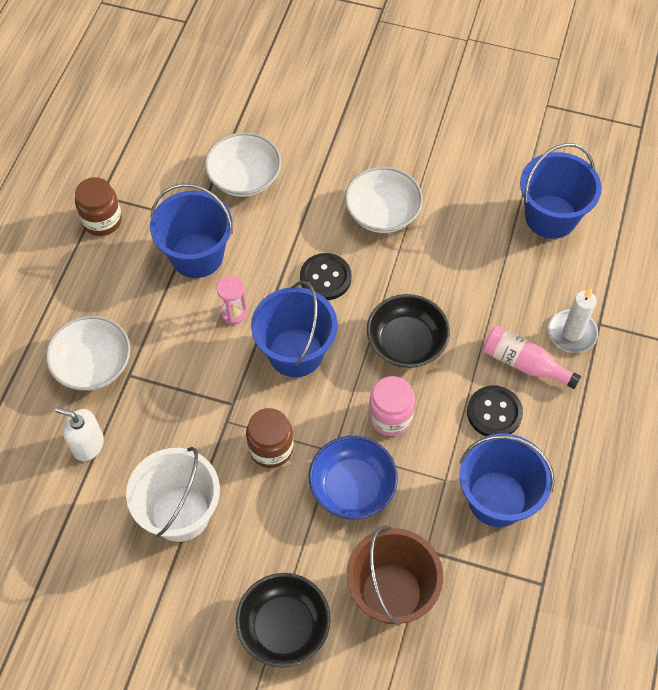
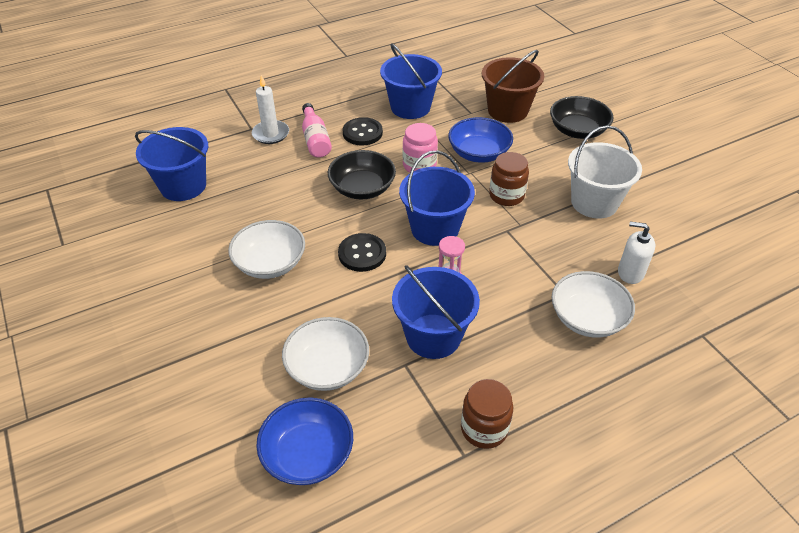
camera: 135 degrees left, 15 degrees down
white soap dispenser [55,407,104,461] -> white soap dispenser turned 135 degrees clockwise [618,222,655,284]
none -> blue bowl [256,397,353,485]

